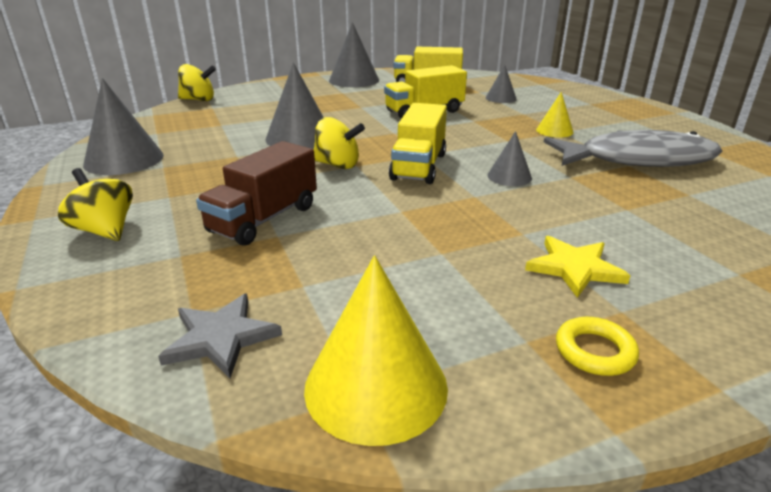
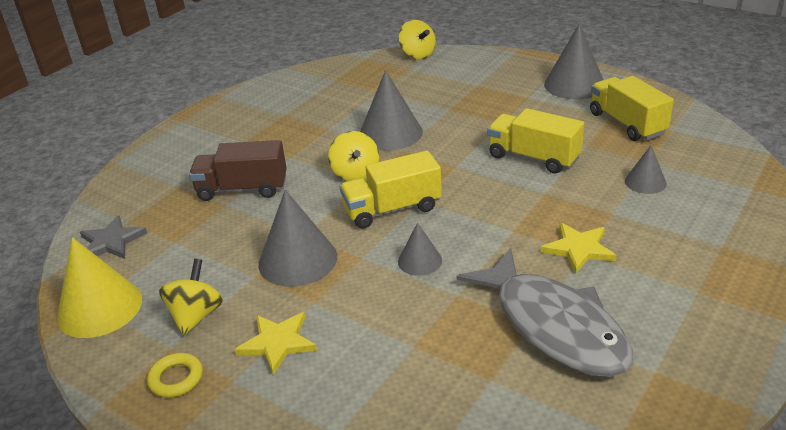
camera: 60 degrees right, 5 degrees up
yellow spinning top [58,168,133,241] -> yellow spinning top moved to [159,259,223,336]
grey cone [83,78,164,175] -> grey cone moved to [259,190,337,287]
yellow cone [536,92,574,137] -> yellow star [541,223,617,274]

